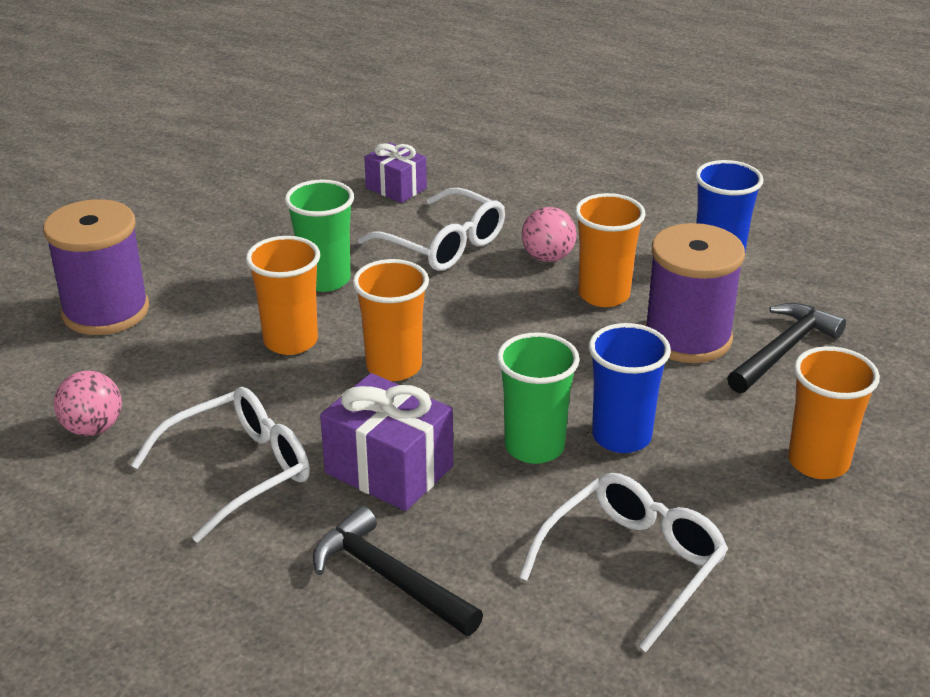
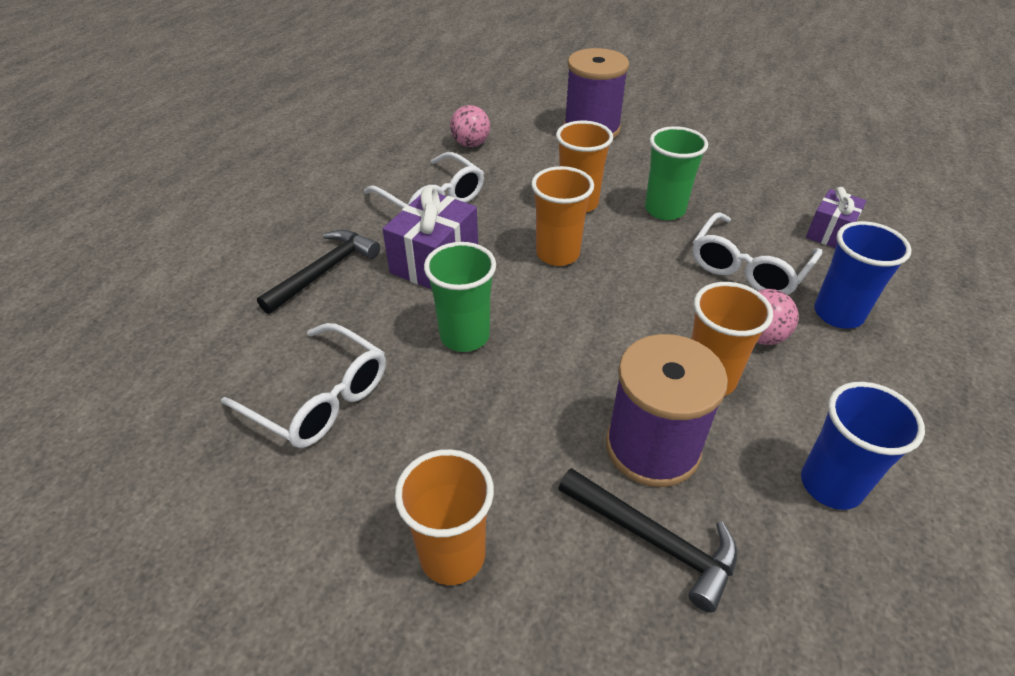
camera: 85 degrees right, 10 degrees up
blue cup [589,323,671,453] -> blue cup moved to [814,221,912,328]

